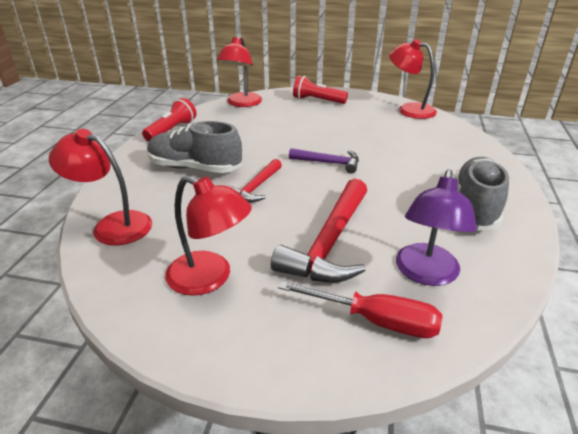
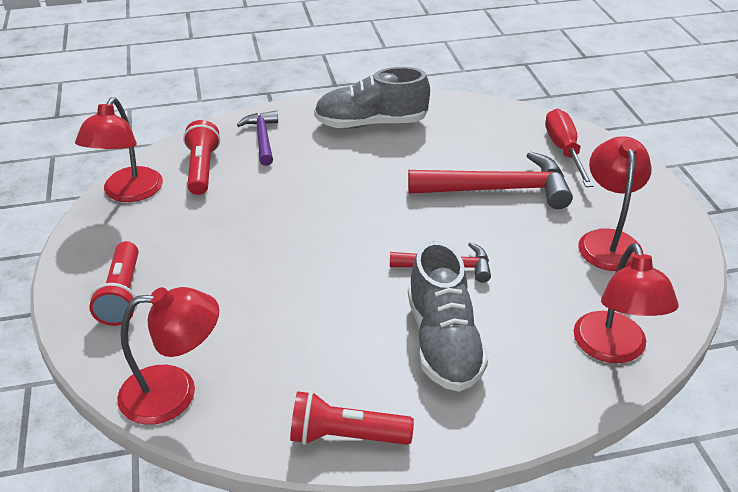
camera: 115 degrees left, 5 degrees up
purple hammer [289,148,359,174] -> purple hammer moved to [237,111,278,166]
purple lamp [396,169,477,286] -> none
none -> red flashlight [183,120,220,195]

